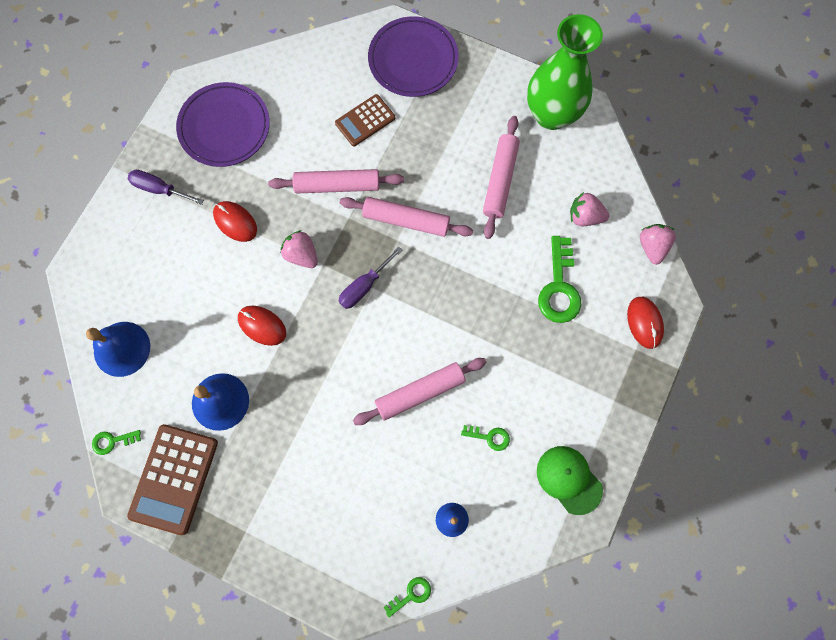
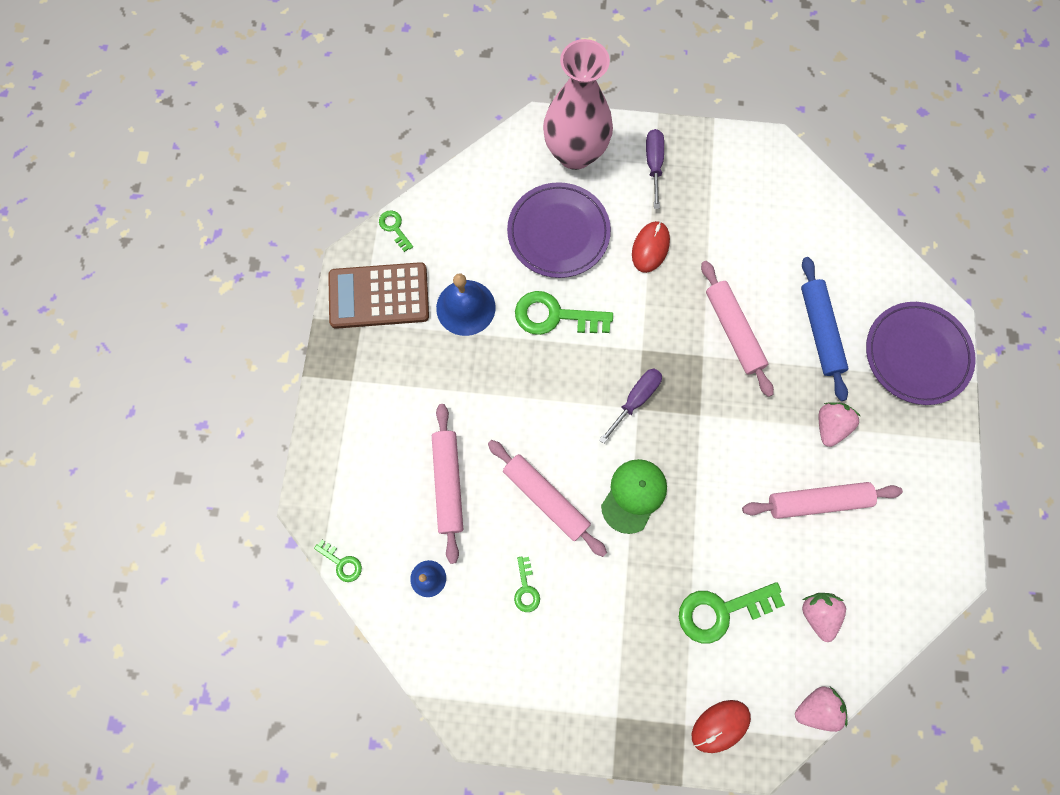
camera: 70 degrees right, 0 degrees up
blue bell [86,322,150,377] -> none
purple plate [176,82,270,167] -> purple plate moved to [507,182,611,278]
red mouse [238,305,286,346] -> green key [515,291,613,335]
pink strawberry [281,230,318,268] -> pink strawberry moved to [819,402,860,447]
brown calculator [335,94,395,146] -> blue rolling pin [801,257,848,401]
purple screwdriver [339,247,402,309] -> purple screwdriver turned 105 degrees clockwise [599,368,662,444]
pink rolling pin [340,197,473,237] -> pink rolling pin moved to [432,404,463,564]
green vase [527,14,603,130] -> none
green cap [537,446,603,515] -> green cap moved to [601,459,667,534]
none -> pink vase [543,39,613,170]

